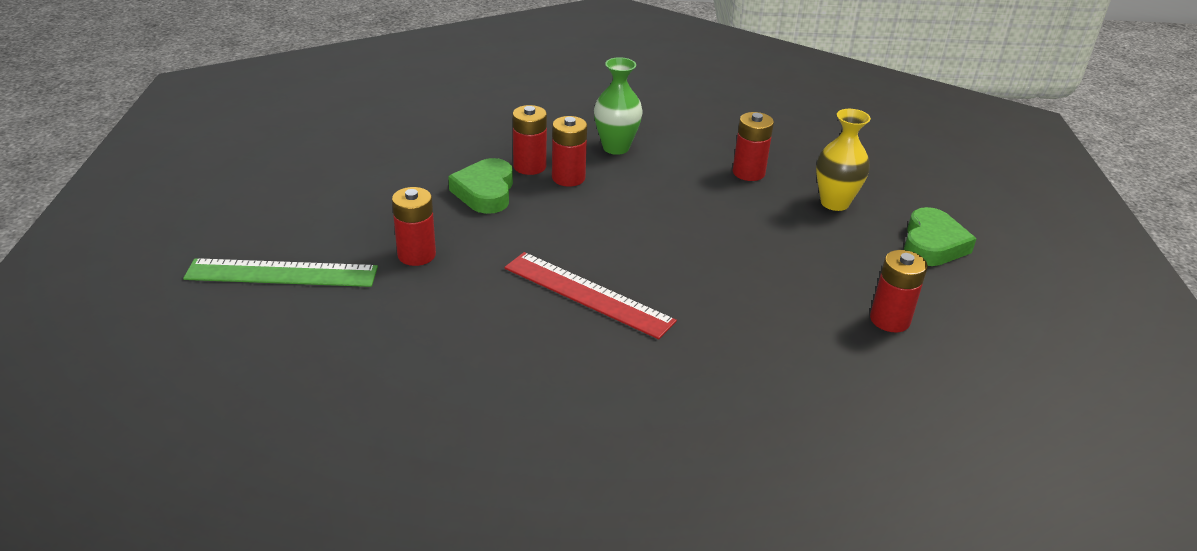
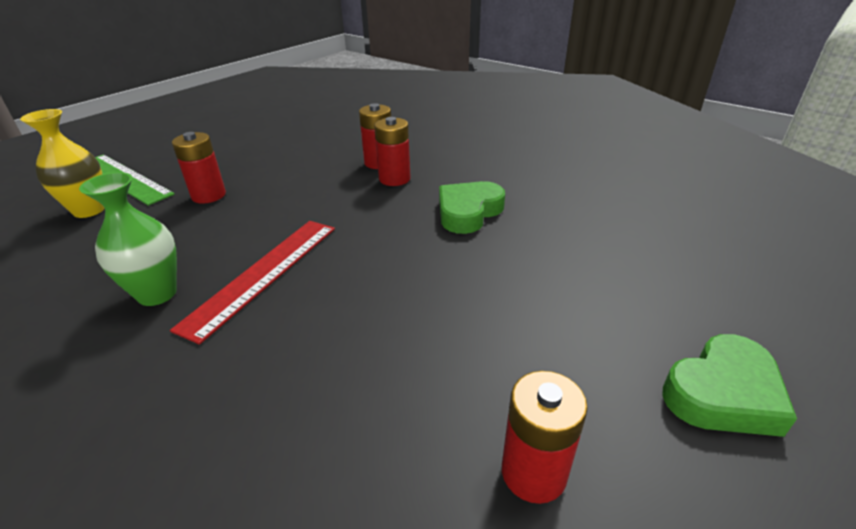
camera: 40 degrees right, 0 degrees up
green heart [448,158,513,214] -> green heart moved to [439,181,505,234]
red ruler [504,252,677,339] -> red ruler turned 45 degrees clockwise [170,221,335,345]
green vase [594,57,643,155] -> green vase moved to [79,172,177,306]
red battery [733,112,774,181] -> none
yellow vase [816,109,871,211] -> yellow vase moved to [20,109,105,218]

